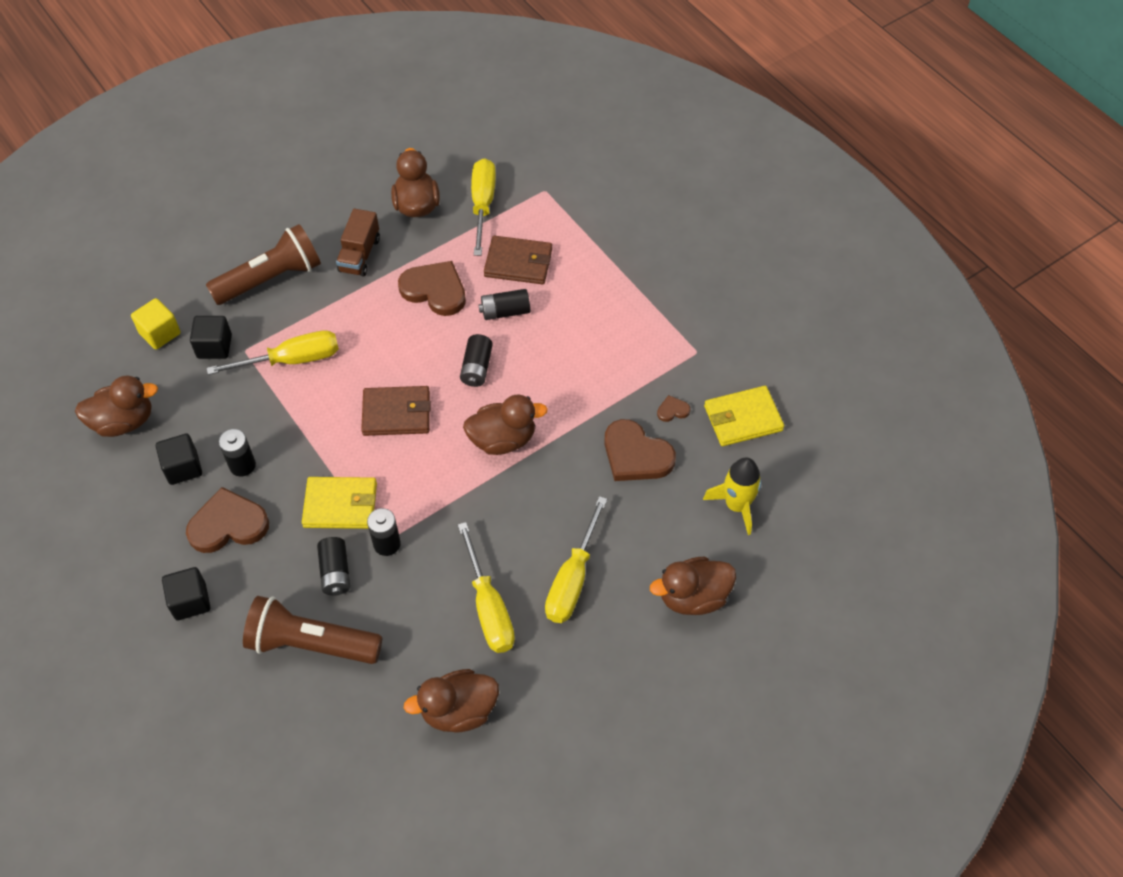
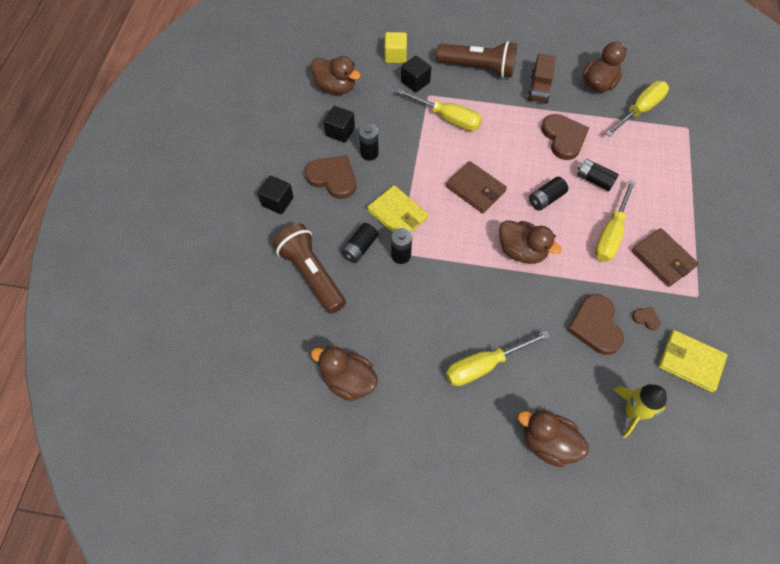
camera: 45 degrees right, 5 degrees up
brown truck [336,209,380,277] -> brown truck turned 45 degrees counterclockwise [527,53,556,104]
yellow screwdriver [458,522,515,653] -> yellow screwdriver moved to [595,179,636,262]
brown wallet [484,236,552,284] -> brown wallet moved to [631,228,699,287]

